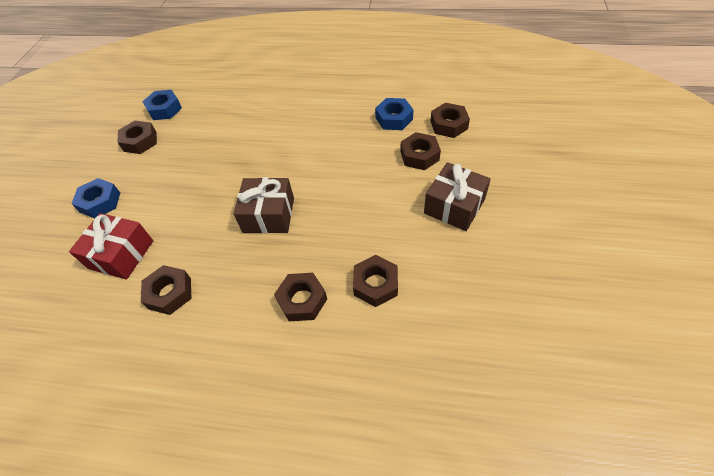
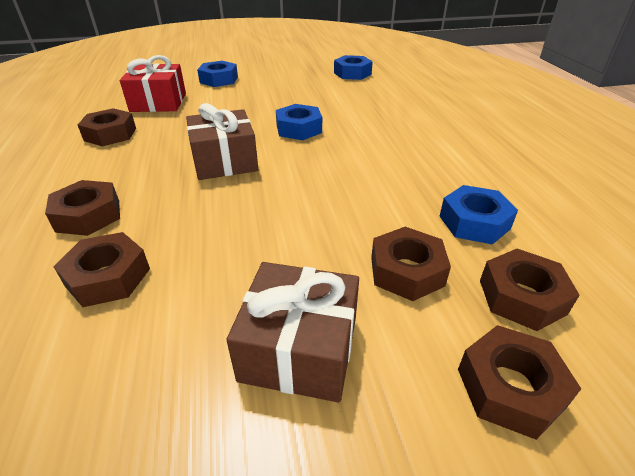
camera: 65 degrees right, 15 degrees down
brown nut [117,121,157,154] -> brown nut moved to [458,325,581,440]
none -> blue nut [276,104,322,140]

